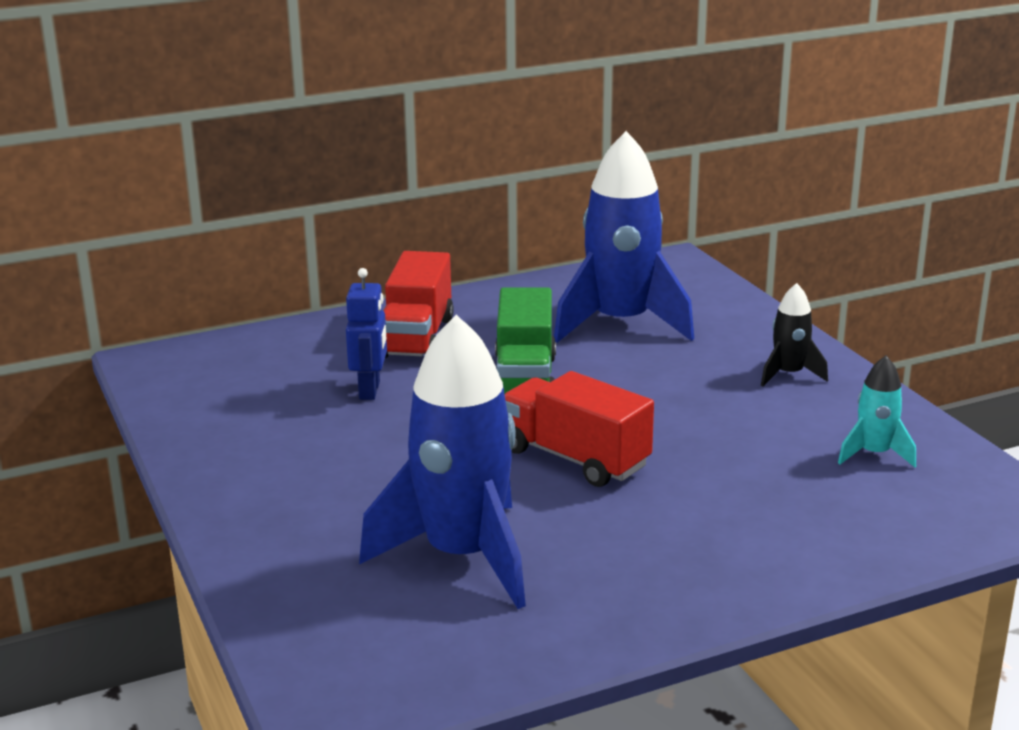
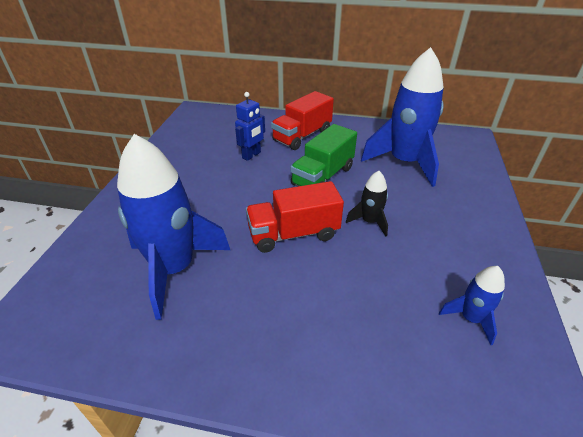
camera: 35 degrees right, 15 degrees up
red truck [505,371,654,487] -> red truck turned 90 degrees counterclockwise [246,181,344,253]
black rocket [761,283,828,386] -> black rocket moved to [346,171,388,237]
turquoise rocket [838,356,916,467] -> blue rocket [439,266,505,345]

